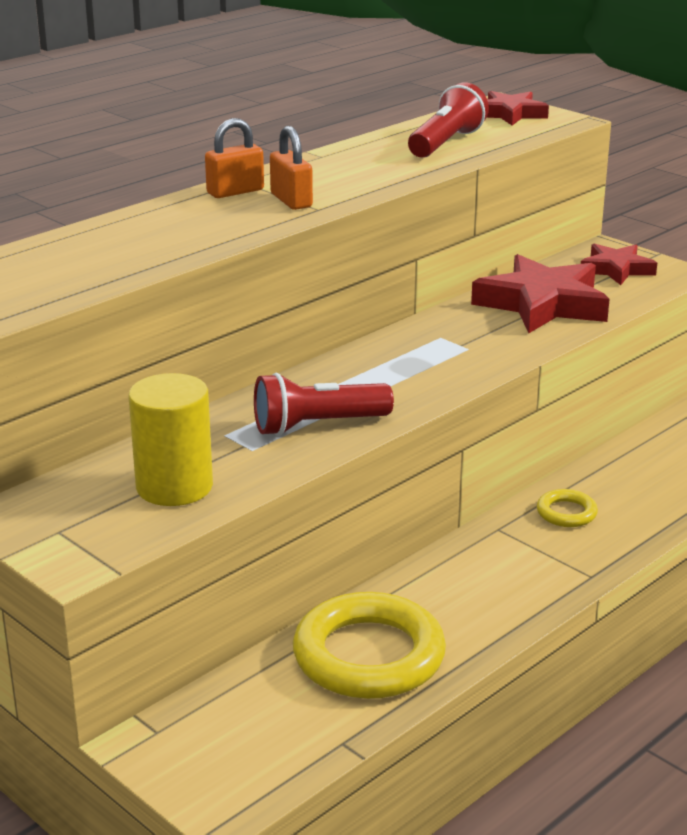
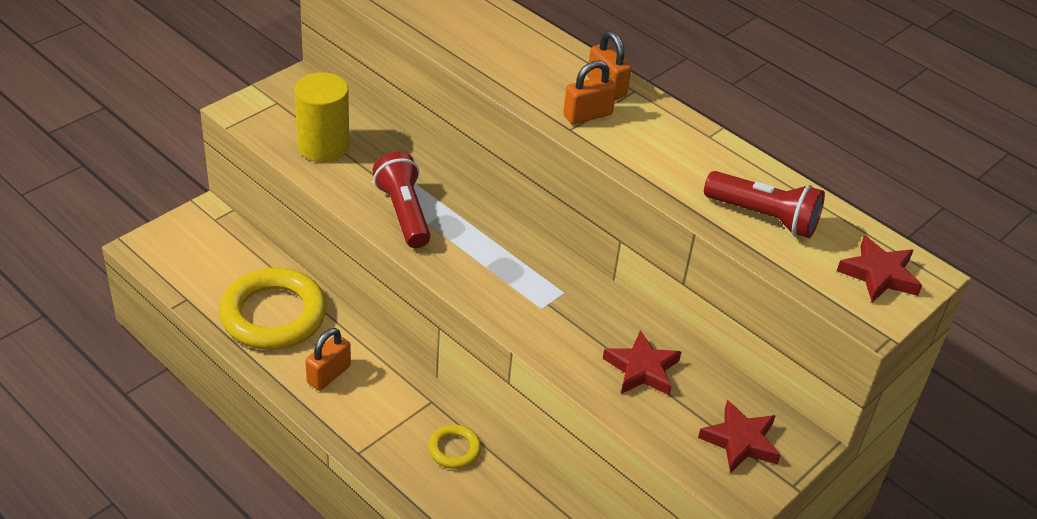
camera: 85 degrees right, 15 degrees up
red star [471,254,610,333] -> red star [603,330,681,396], size x0.58
none -> orange padlock [305,328,351,390]

